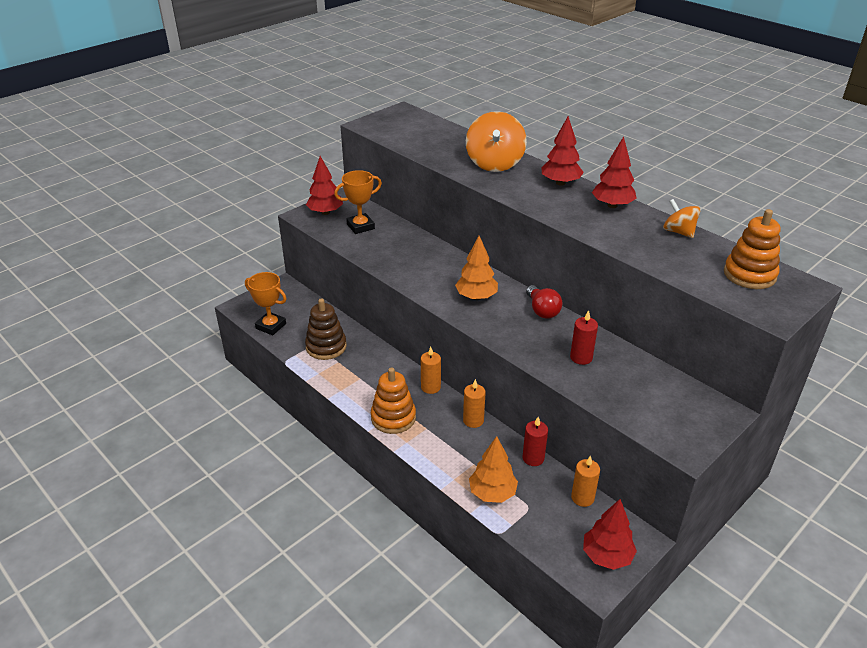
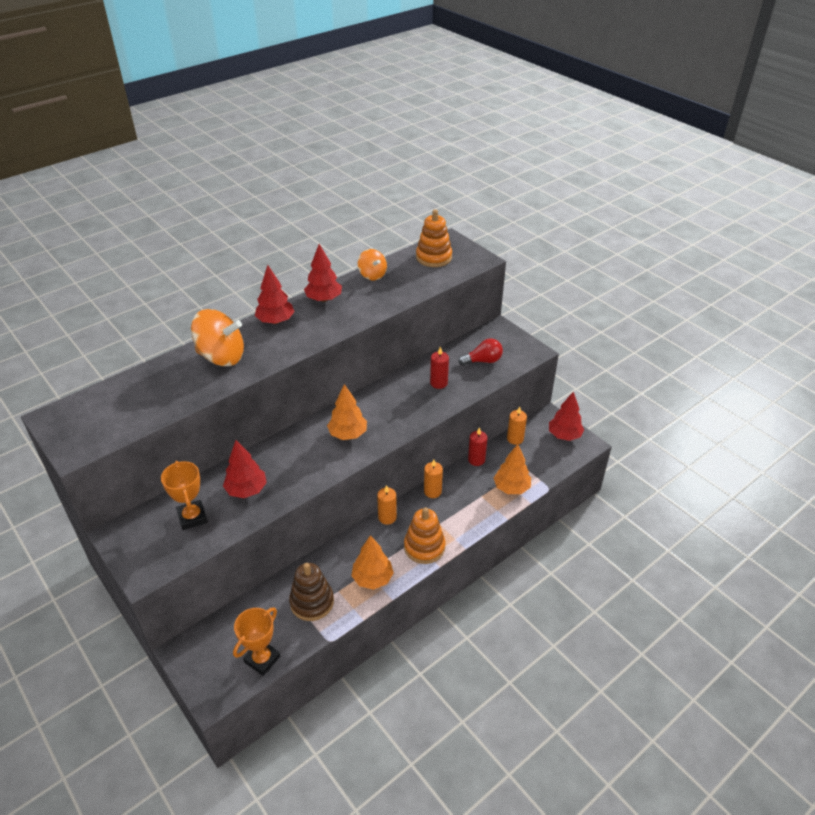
camera: 85 degrees left, 5 degrees up
red tree [306,156,343,215] -> red tree moved to [223,440,267,498]
red light bulb [526,285,563,319] -> red light bulb moved to [458,338,503,365]
orange spinning top [663,199,701,238] -> orange spinning top turned 90 degrees counterclockwise [358,249,387,280]
none -> orange tree [351,535,394,590]

